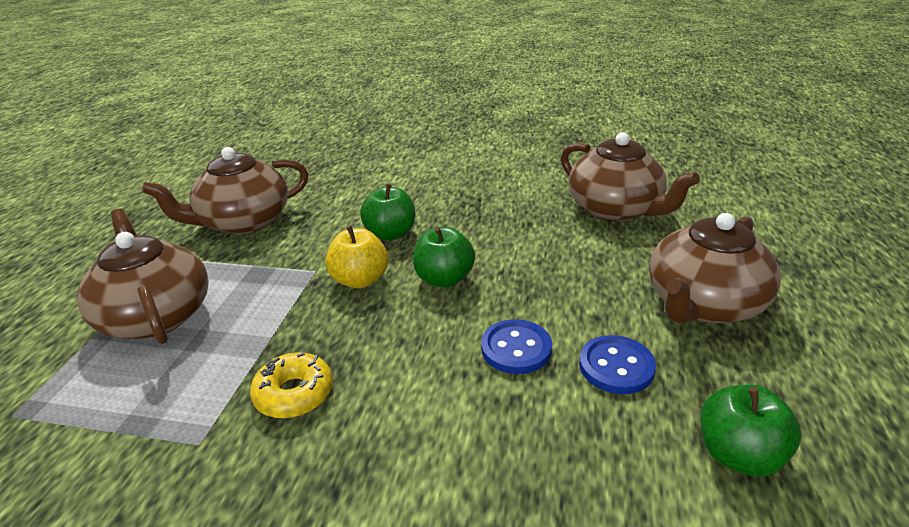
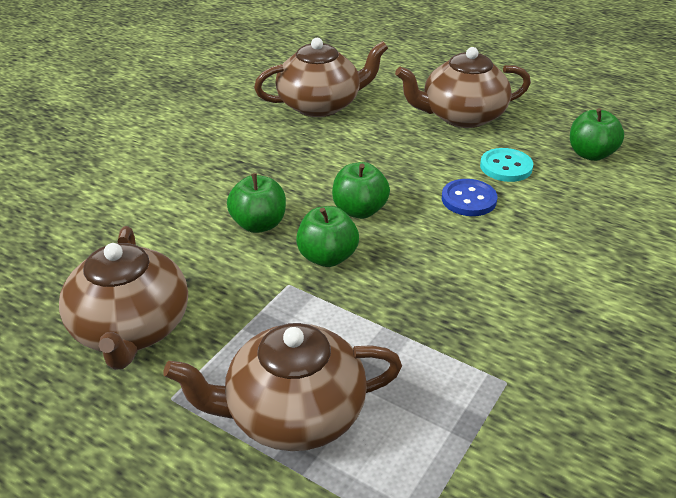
camera: 70 degrees left, 5 degrees up
yellow donut [250,352,333,418] -> none
yellow apple [325,226,388,289] -> green apple [296,206,359,267]
blue button [579,335,656,394] -> turquoise button [480,148,533,182]
brown teapot [649,213,781,324] -> brown teapot turned 105 degrees clockwise [395,47,531,128]

